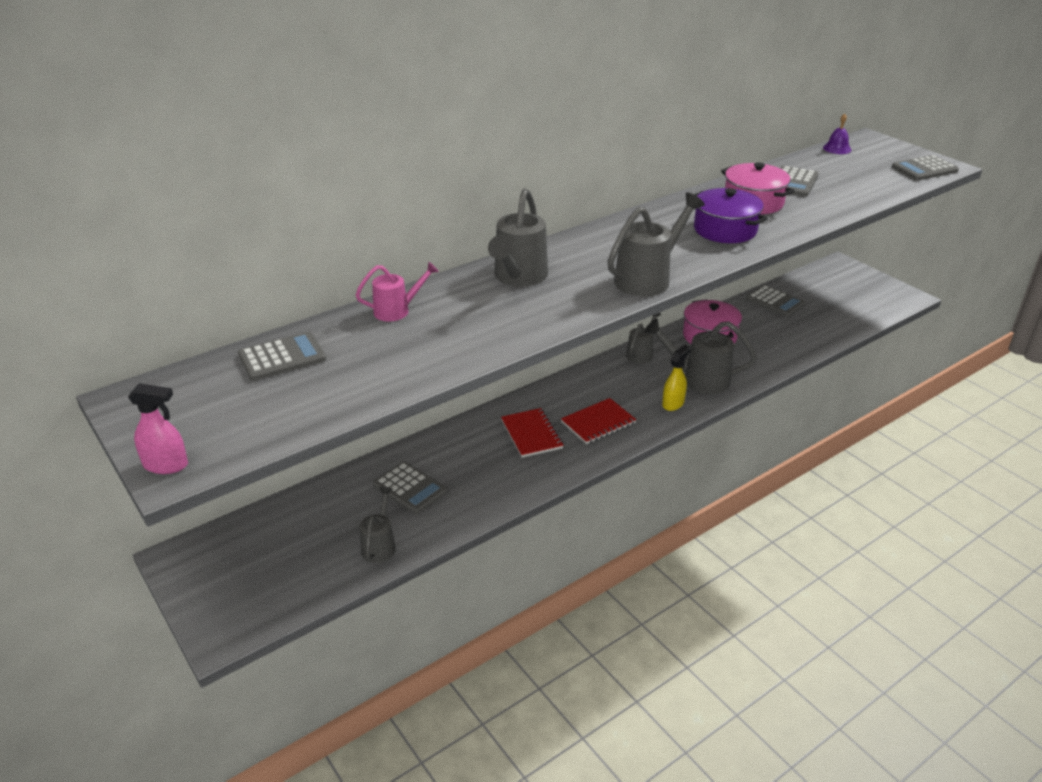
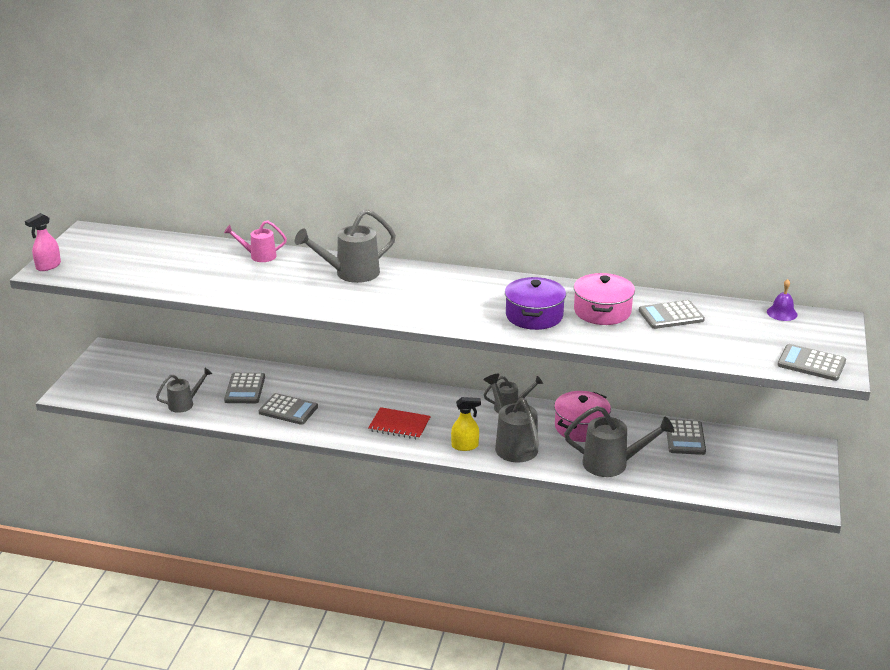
camera: 50 degrees right, 5 degrees down
pink spray bottle [128,383,188,474] -> pink spray bottle turned 75 degrees clockwise [25,213,61,271]
grey calculator [238,332,326,381] -> grey calculator moved to [259,393,318,425]
pink watering can [356,262,439,321] -> pink watering can turned 150 degrees clockwise [224,220,287,262]
red notebook [501,408,564,458] -> none
grey watering can [607,193,705,297] -> grey watering can moved to [564,406,674,477]

